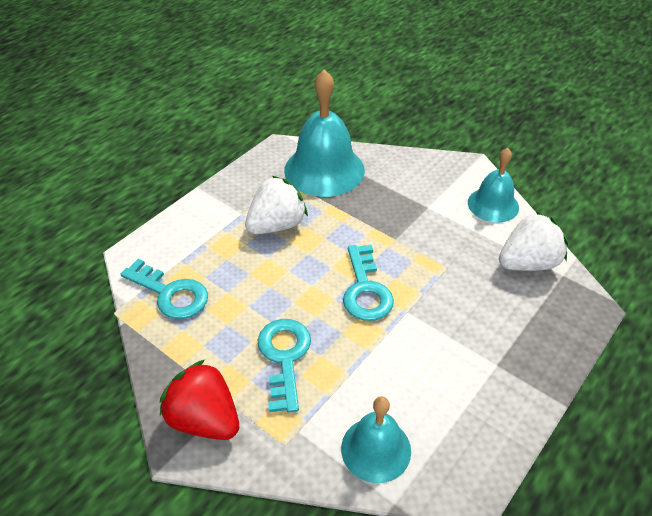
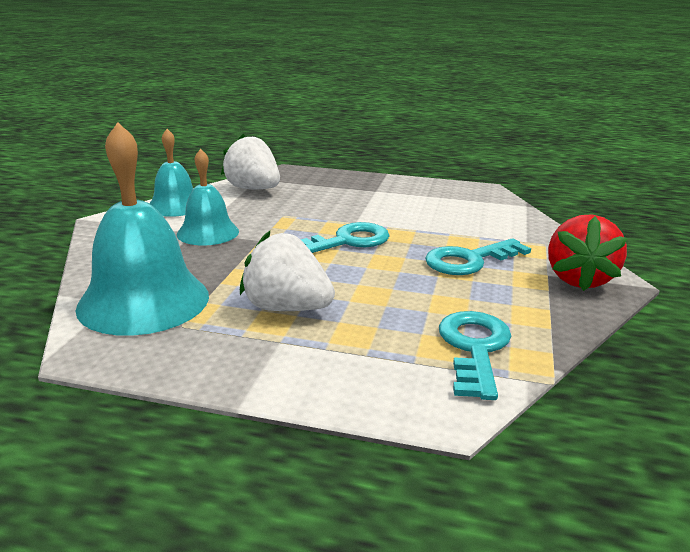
camera: 115 degrees left, 20 degrees down
turquoise bell [341,396,411,483] -> turquoise bell moved to [177,149,239,246]

